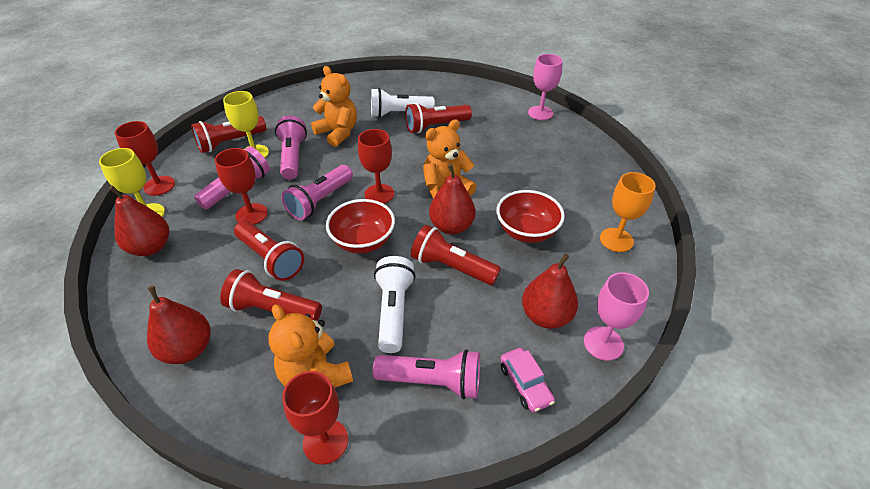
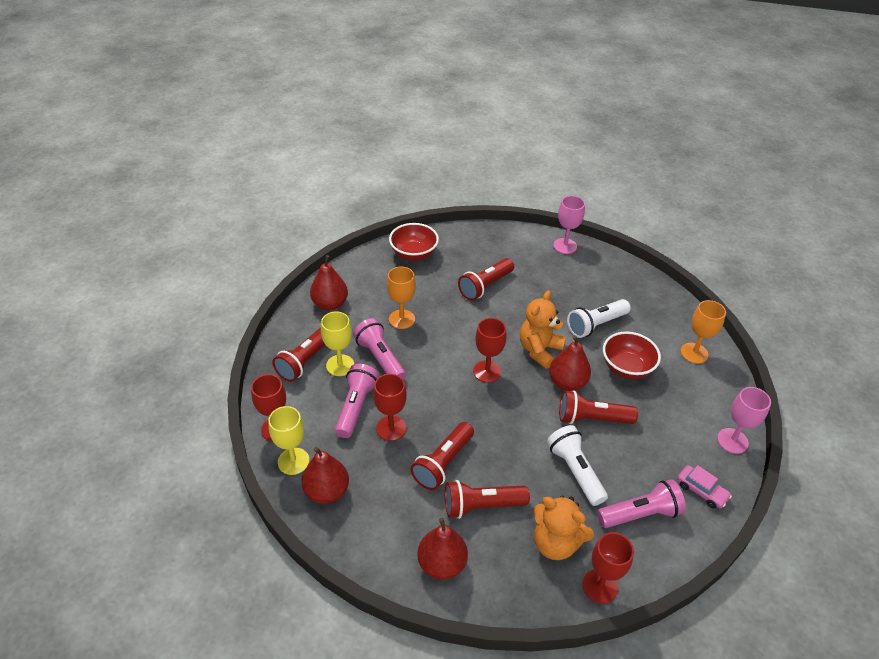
camera: 25 degrees left, 0 degrees up
red flashlight [234,221,304,281] -> red flashlight turned 105 degrees clockwise [411,422,474,490]
pink flashlight [281,165,353,220] -> none
orange teddy bear [311,66,357,147] -> orange goblet [387,266,416,329]
red bowl [326,199,395,253] -> red bowl moved to [389,223,439,261]
white flashlight [371,88,435,118] -> white flashlight moved to [567,299,631,338]
red pear [522,254,578,329] -> red pear moved to [310,255,348,310]

